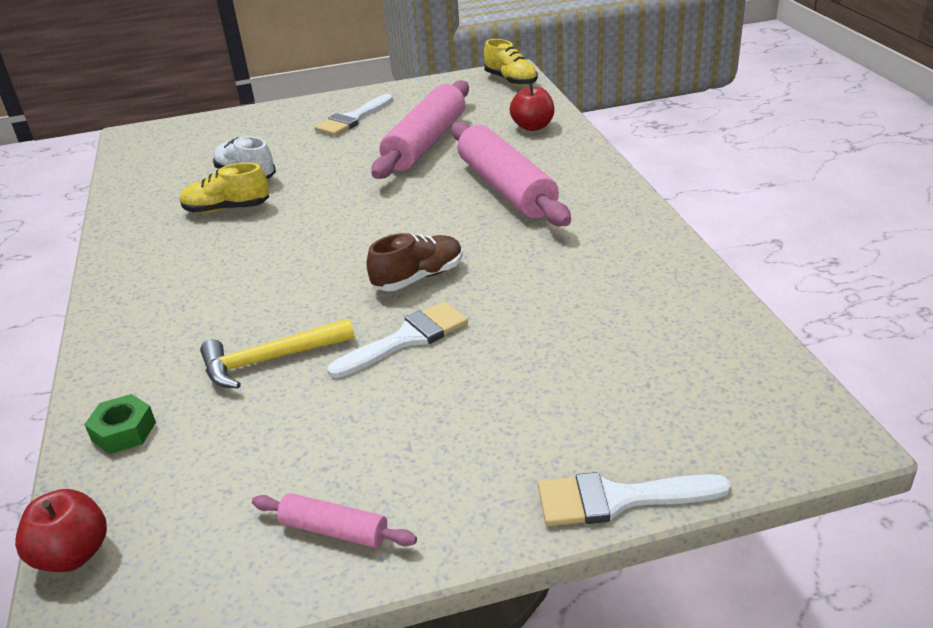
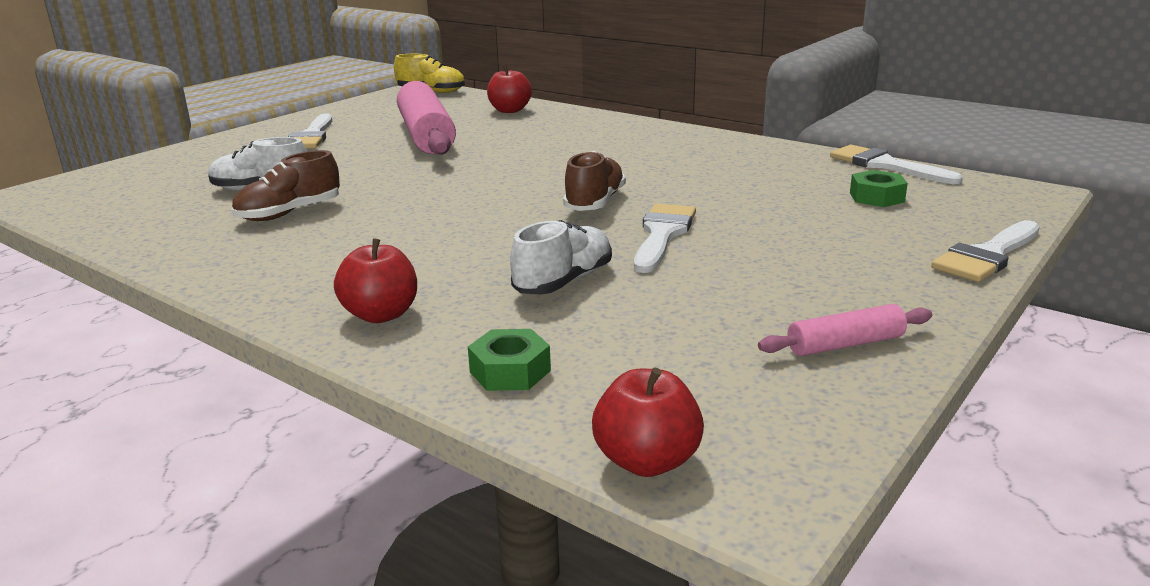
camera: 40 degrees left, 10 degrees down
yellow shoe [180,163,269,213] -> brown shoe [232,150,340,221]
yellow hammer [200,318,355,389] -> white shoe [510,220,612,294]
pink rolling pin [451,122,571,226] -> none
none -> red apple [334,238,417,323]
none -> white brush [830,145,963,184]
none -> green nut [850,170,908,207]

